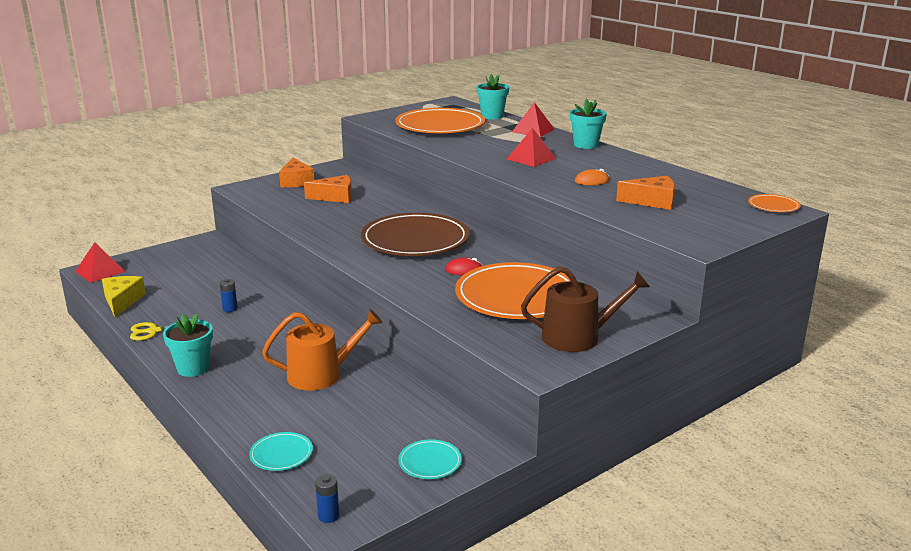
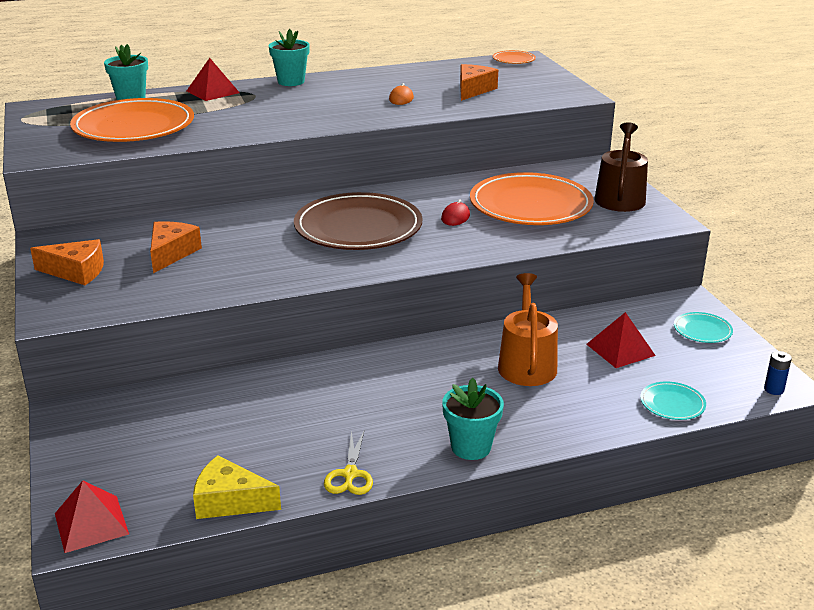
camera: 70 degrees left, 5 degrees up
blue battery [220,279,238,312] -> none
red pyramid [507,128,556,167] -> red pyramid moved to [586,312,656,368]

